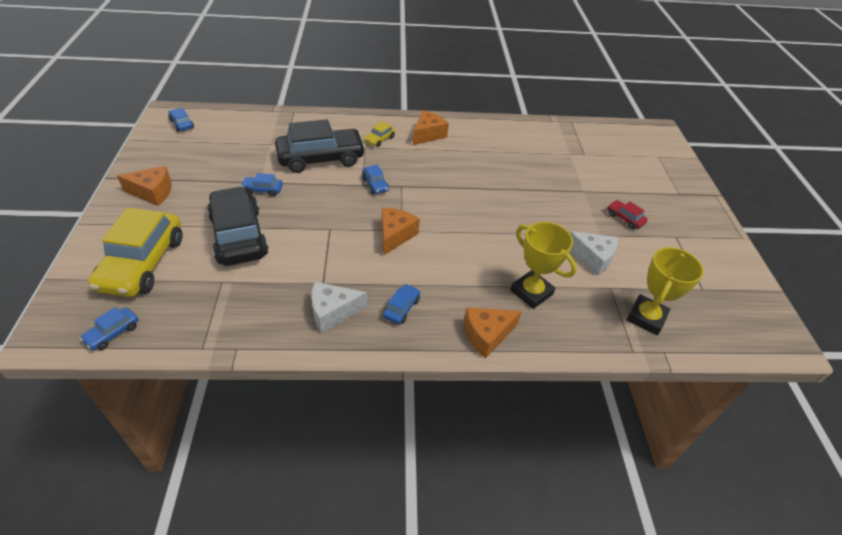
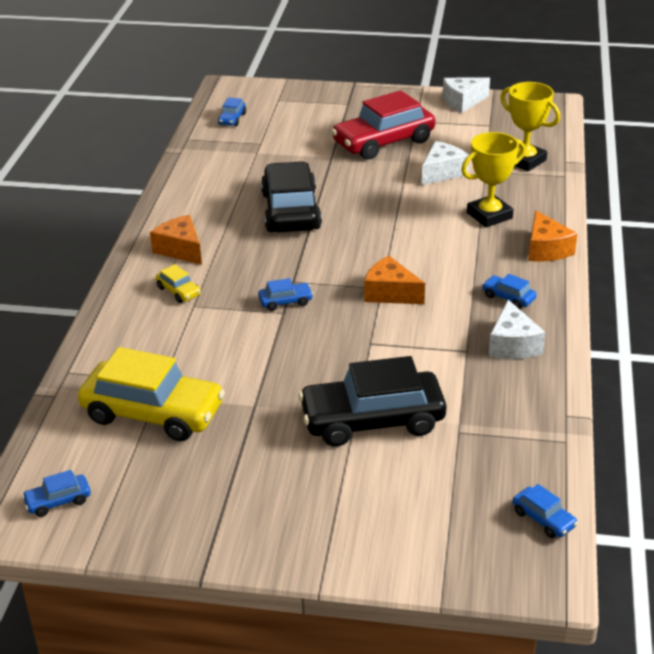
camera: 75 degrees left, 10 degrees down
yellow car [88,208,183,297] -> yellow car moved to [78,347,225,441]
orange cheese [117,166,172,206] -> none
blue car [240,173,283,197] -> blue car moved to [218,97,246,126]
black car [275,119,366,173] -> black car moved to [261,161,322,232]
red car [608,200,648,229] -> red car [331,90,435,160], size x2.35
none -> white cheese [443,77,490,113]

